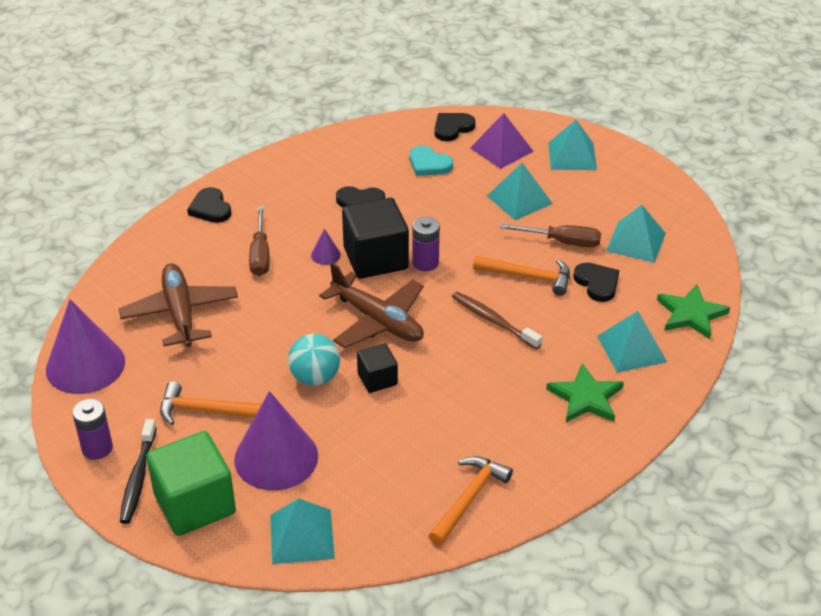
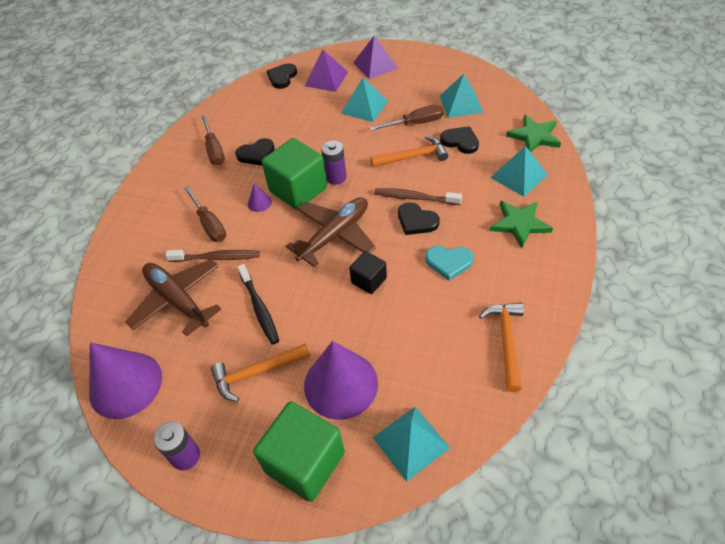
camera: 25 degrees left, 10 degrees up
black toothbrush [120,419,157,524] -> black toothbrush moved to [238,264,279,345]
black heart [187,187,232,223] -> black heart moved to [398,202,440,235]
turquoise ball [288,334,340,386] -> none
brown plane [319,262,424,348] -> brown plane turned 60 degrees counterclockwise [286,197,376,267]
black cube [342,198,409,279] -> green cube [262,138,327,210]
turquoise heart [409,146,453,176] -> turquoise heart moved to [426,246,474,281]
turquoise pyramid [548,120,597,170] -> purple pyramid [353,36,398,79]
none -> brown toothbrush [165,250,260,262]
none -> brown screwdriver [201,115,225,165]

